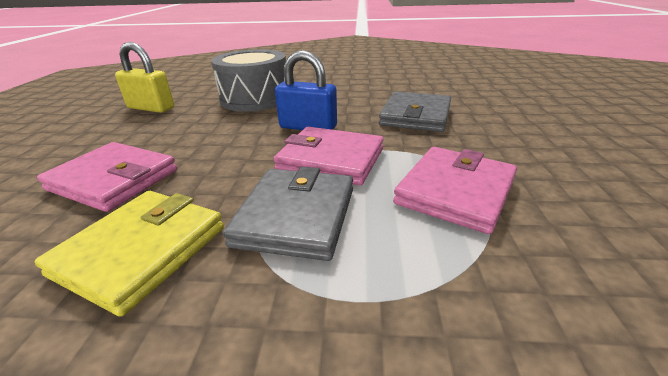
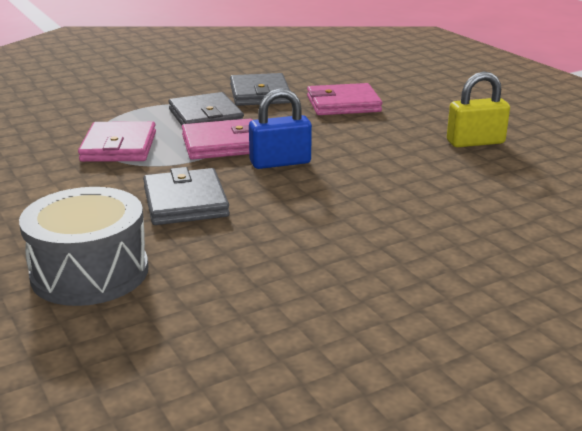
camera: 145 degrees right, 5 degrees down
yellow wallet [35,191,224,317] -> grey wallet [230,73,291,106]
grey drum [211,49,286,112] -> grey drum moved to [19,187,148,306]

